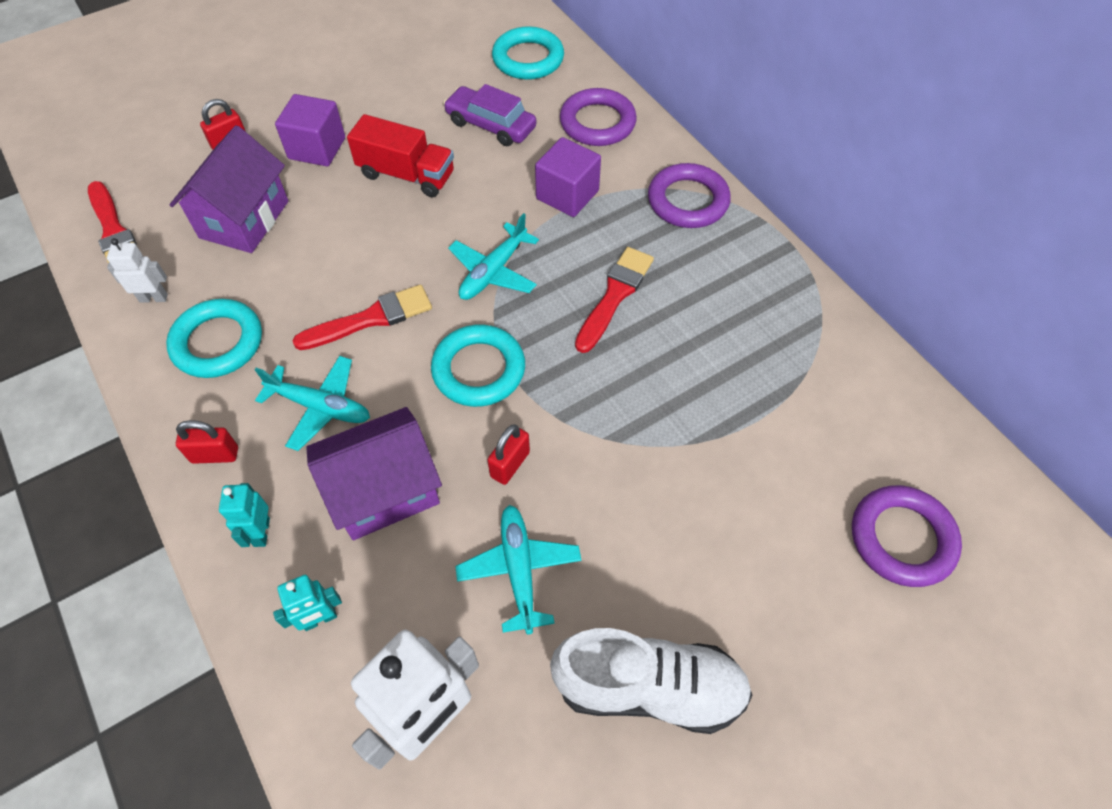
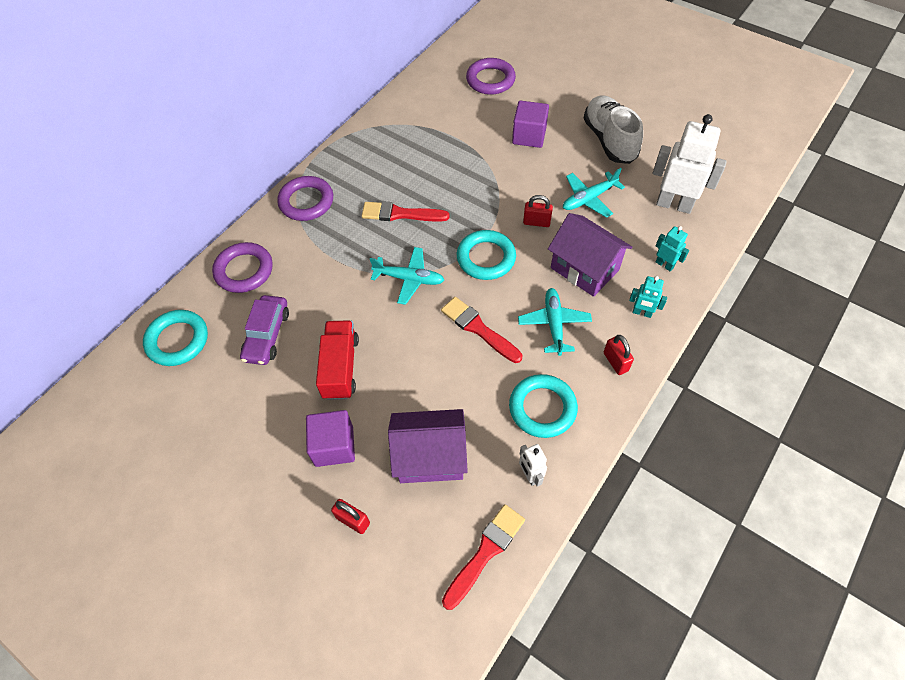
camera: 110 degrees left, 0 degrees up
turquoise robot [219,483,270,547] -> turquoise robot turned 45 degrees clockwise [629,276,667,318]
purple cube [535,137,601,217] -> purple cube moved to [512,101,549,148]

